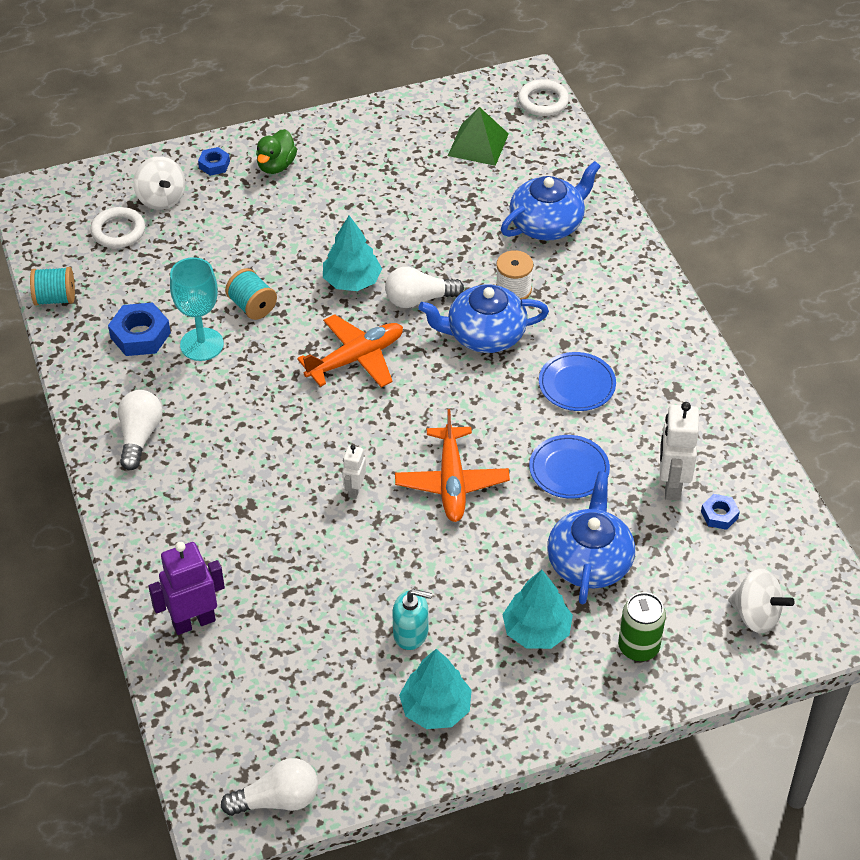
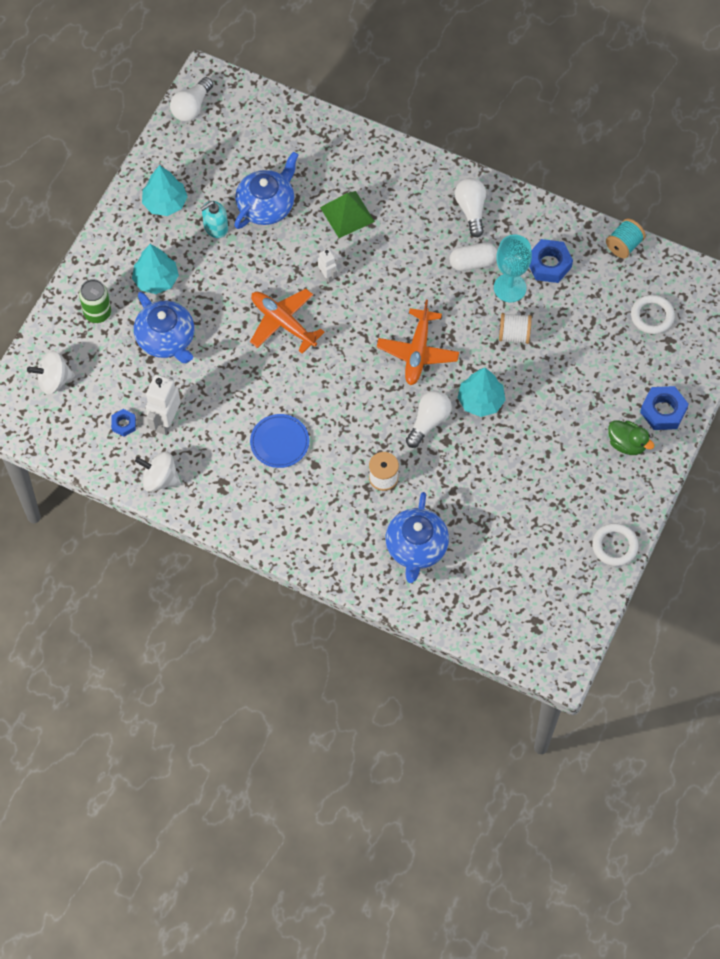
camera: 135 degrees right, 15 degrees up
white light bulb [118,390,163,470] -> white light bulb turned 150 degrees counterclockwise [455,178,486,237]
white spinning top [133,156,185,210] -> white spinning top moved to [135,451,181,492]
purple robot [148,542,225,635] -> none
blue nut [198,147,230,176] -> blue nut [640,386,689,430], size x1.73
turquoise spool [225,268,277,320] -> white spool [499,313,532,344]
green duck [256,129,297,174] -> green duck turned 150 degrees clockwise [608,420,655,455]
blue teapot [418,285,549,353] -> blue teapot moved to [234,151,298,229]
green pyramid [448,107,509,166] -> green pyramid moved to [320,191,375,238]
white ring [518,79,569,116] -> white ring moved to [592,523,638,566]
blue plate [529,435,610,499] -> none
white robot [660,402,699,501] -> white robot turned 120 degrees counterclockwise [146,375,181,435]
none -> white capsule [449,242,497,271]

